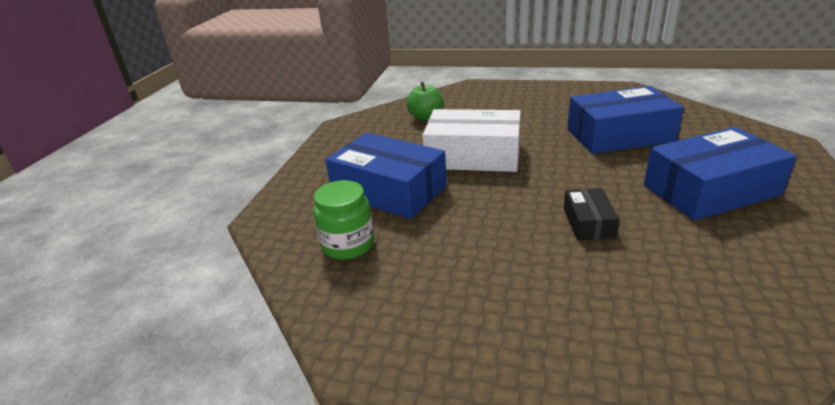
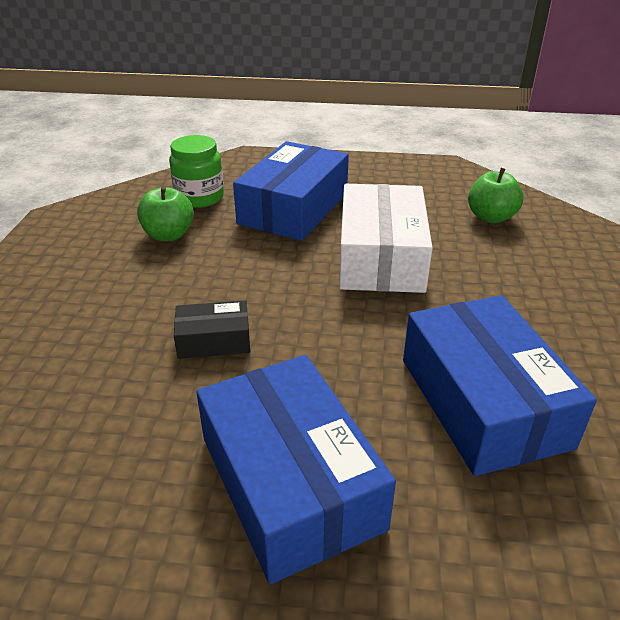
camera: 80 degrees right, 5 degrees up
none -> green apple [137,186,194,241]

